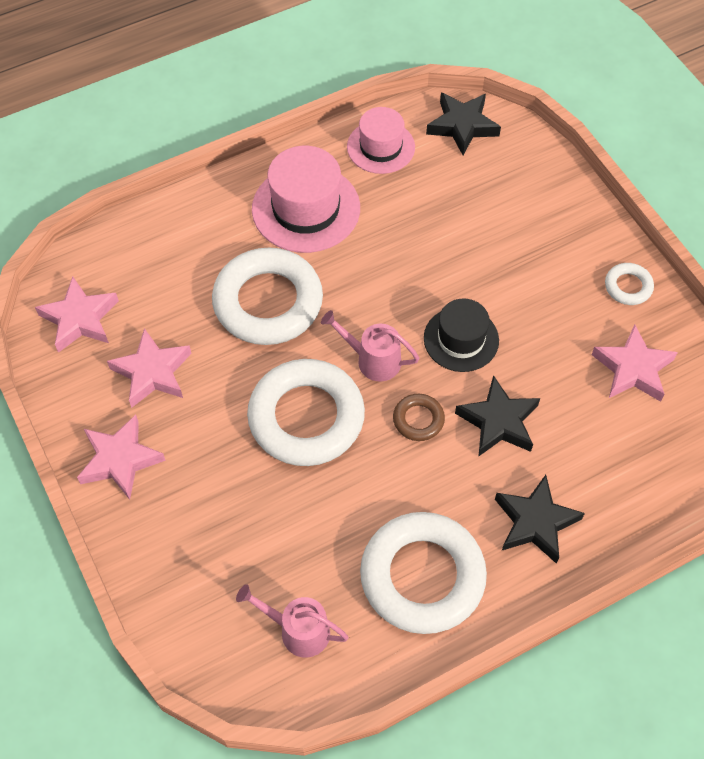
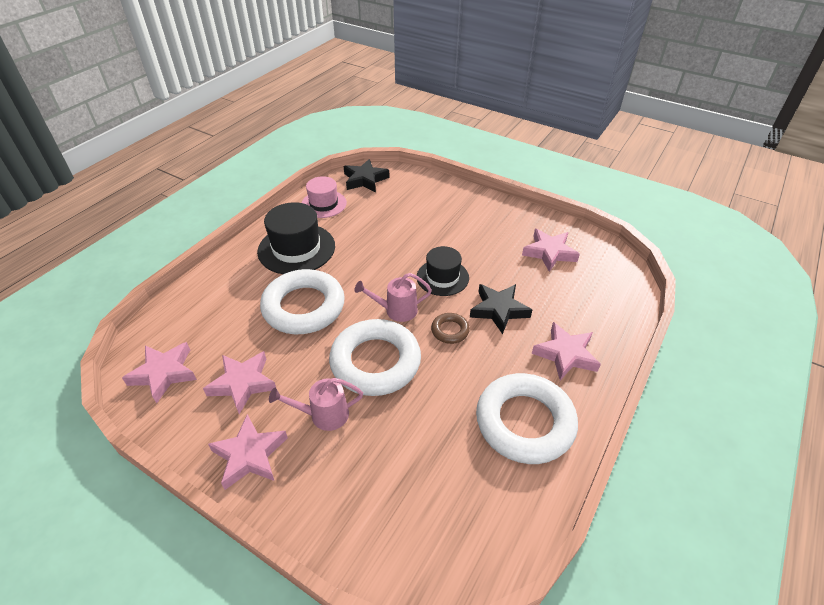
camera: 30 degrees left, 15 degrees down
pink watering can [236,584,349,658] -> pink watering can moved to [269,378,363,431]
pink hat [252,146,360,253] -> black hat [257,202,335,274]
black star [495,475,585,564] -> pink star [532,322,601,380]
white ring [605,263,654,305] -> none

